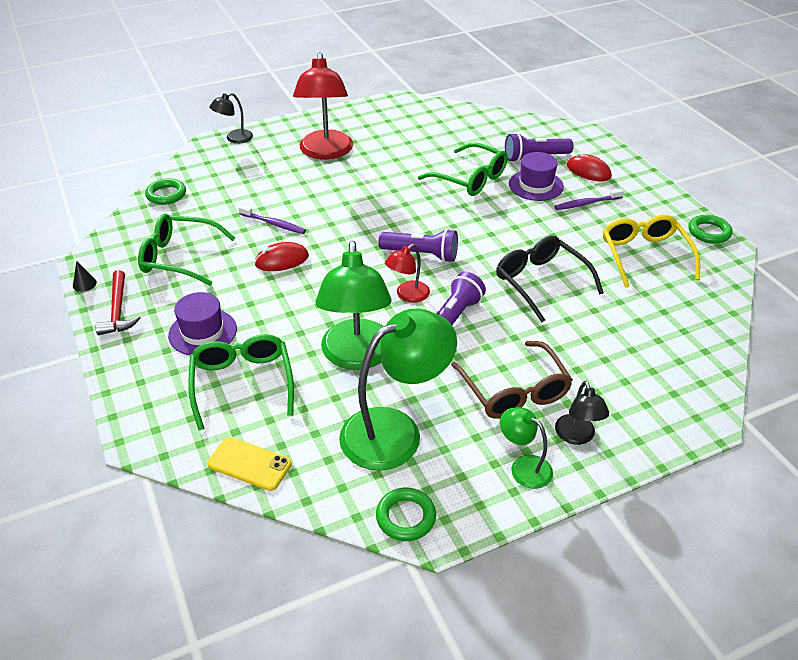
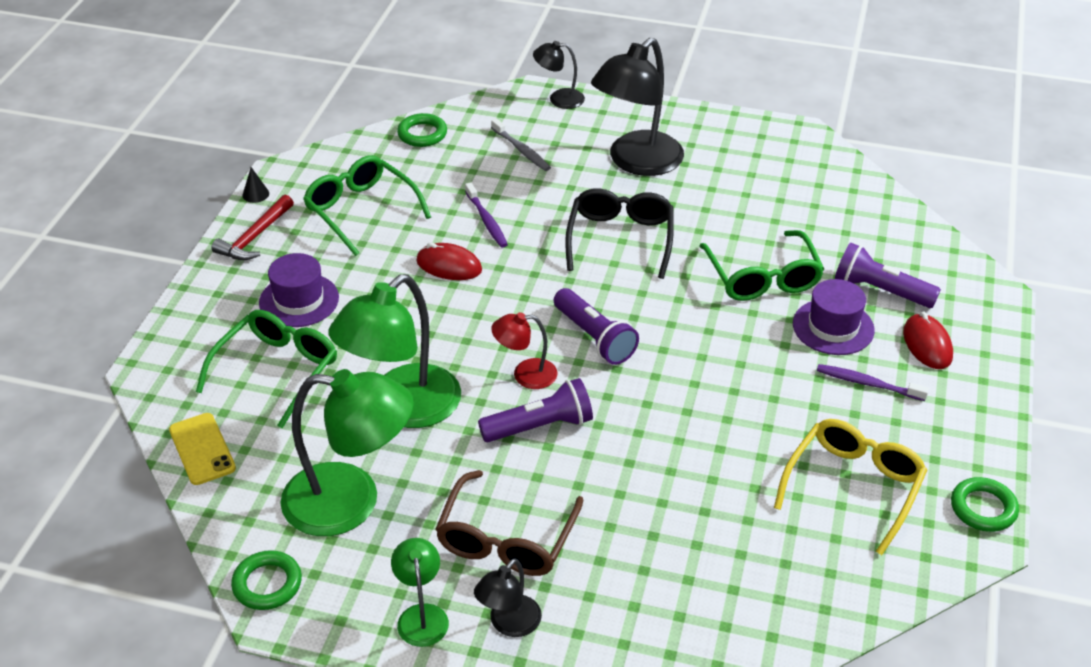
camera: 40 degrees right, 0 degrees up
red lamp [293,52,353,160] -> black lamp [591,38,684,176]
black glasses [496,236,604,322] -> black glasses moved to [565,188,674,279]
none -> grey toothbrush [491,118,551,171]

